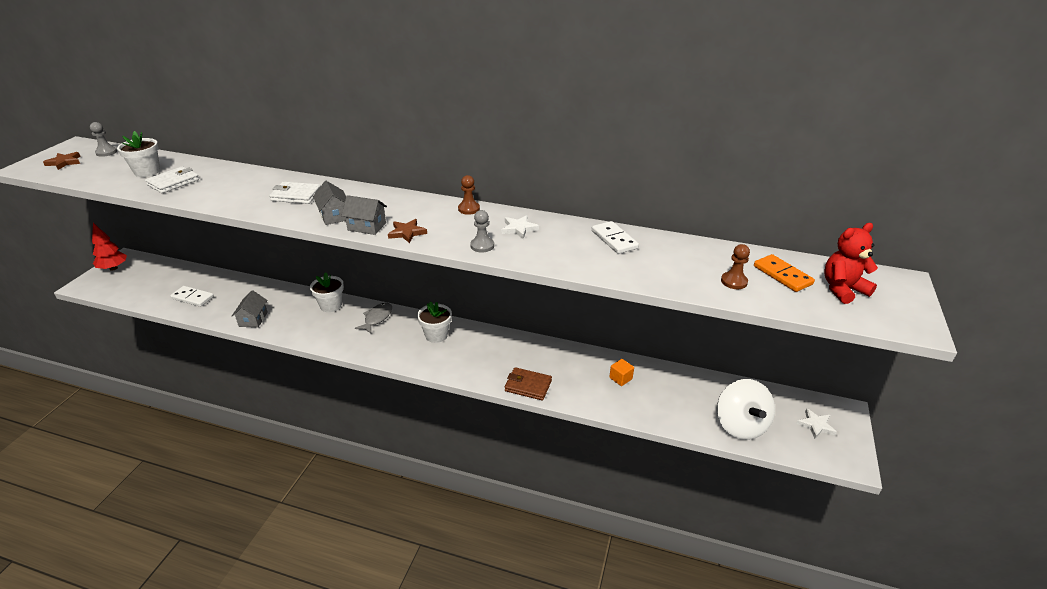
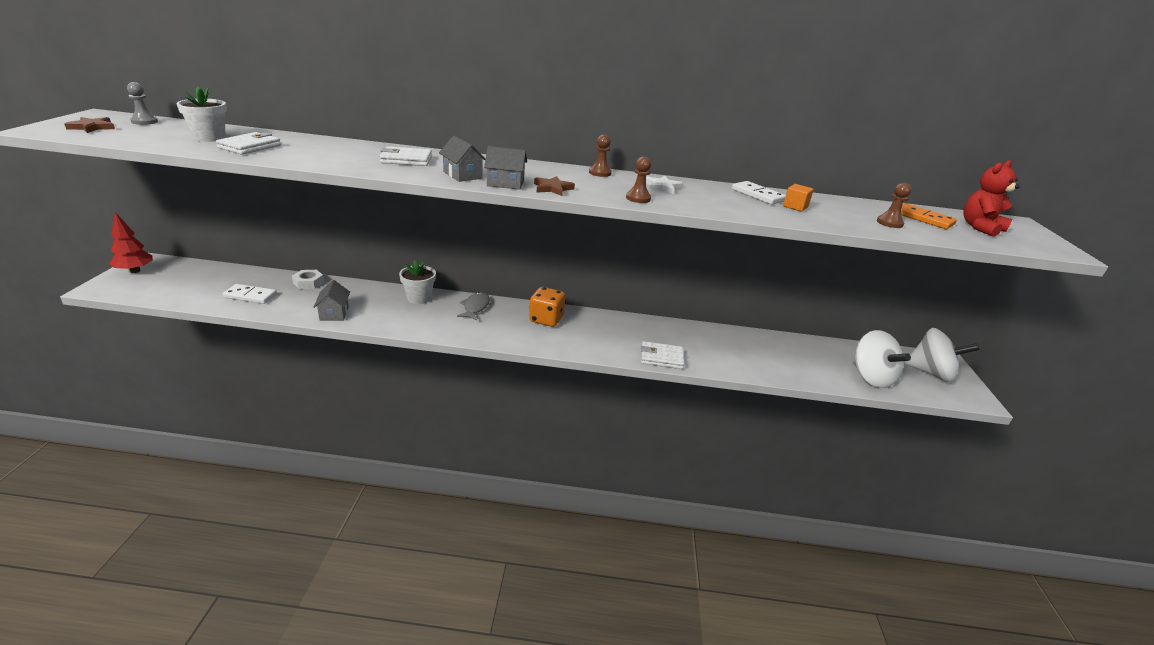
camera: 15 degrees left, 5 degrees down
white flower pot [417,302,452,343] -> orange dice [529,287,565,327]
grey pawn [470,210,494,252] -> brown pawn [626,157,651,203]
brown wallet [505,367,552,401] -> white wallet [641,341,684,369]
orange cube [609,359,634,386] -> orange cube moved to [783,184,814,212]
white star [796,408,837,439] -> white spinning top [904,328,980,382]
none -> white nut [292,270,324,289]

